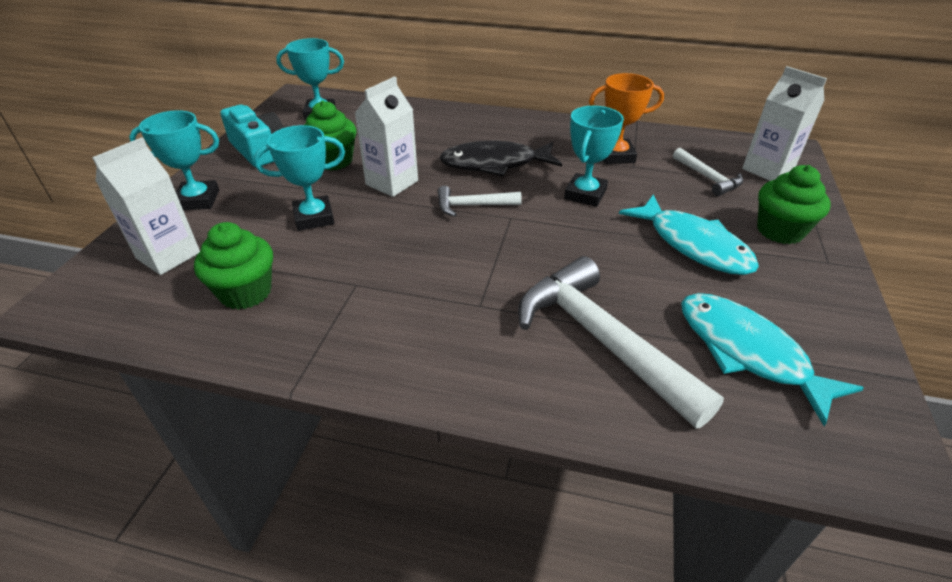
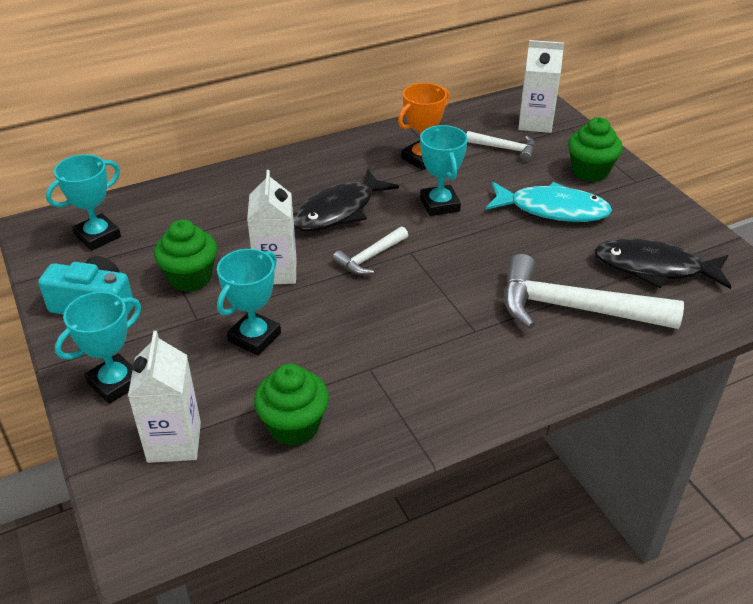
camera: 40 degrees left, 0 degrees up
turquoise fish [681,293,864,426] -> black fish [594,238,731,289]

